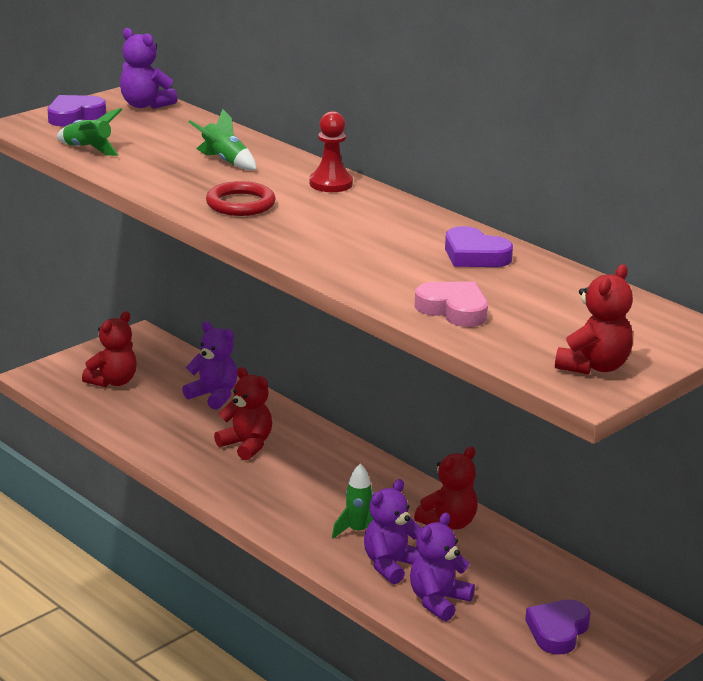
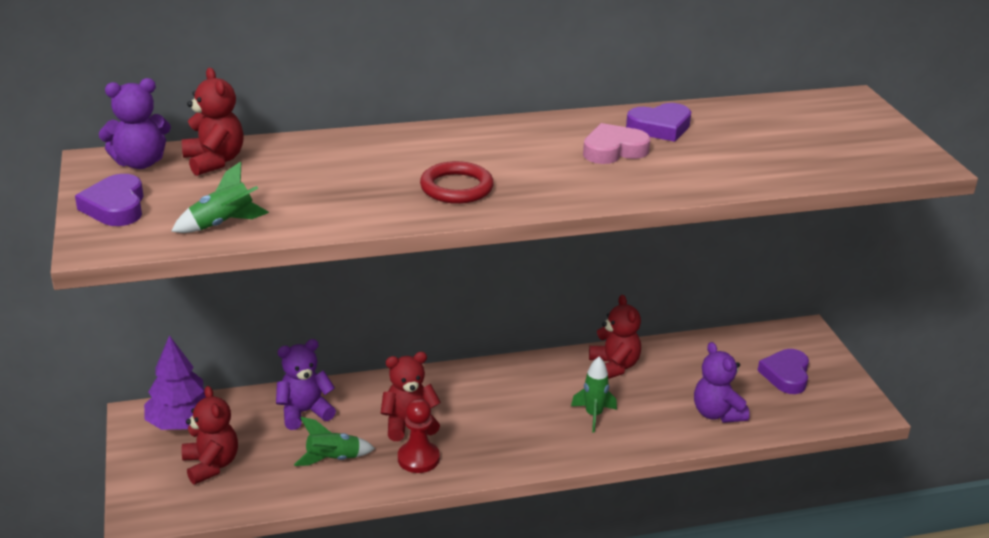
camera: 60 degrees left, 5 degrees up
green rocket [189,109,257,170] -> green rocket moved to [294,417,375,466]
red pawn [309,111,353,192] -> red pawn moved to [398,399,440,473]
purple teddy bear [364,479,422,584] -> none
pink heart [414,282,488,327] -> pink heart moved to [583,123,651,164]
purple heart [525,600,590,654] -> purple heart turned 45 degrees clockwise [757,349,809,394]
red teddy bear [555,264,633,375] -> red teddy bear moved to [182,68,244,176]
none -> purple tree [144,335,206,430]

